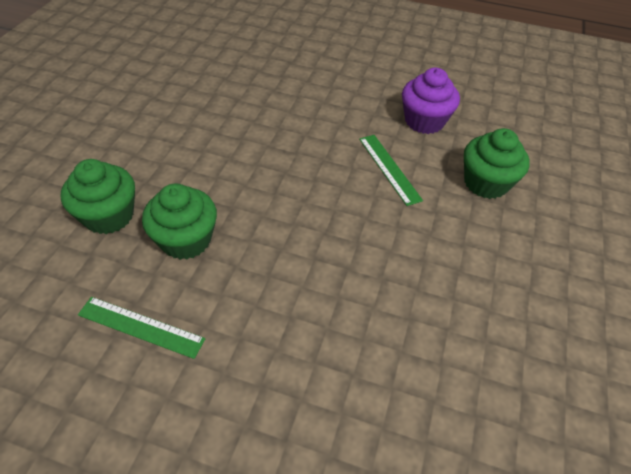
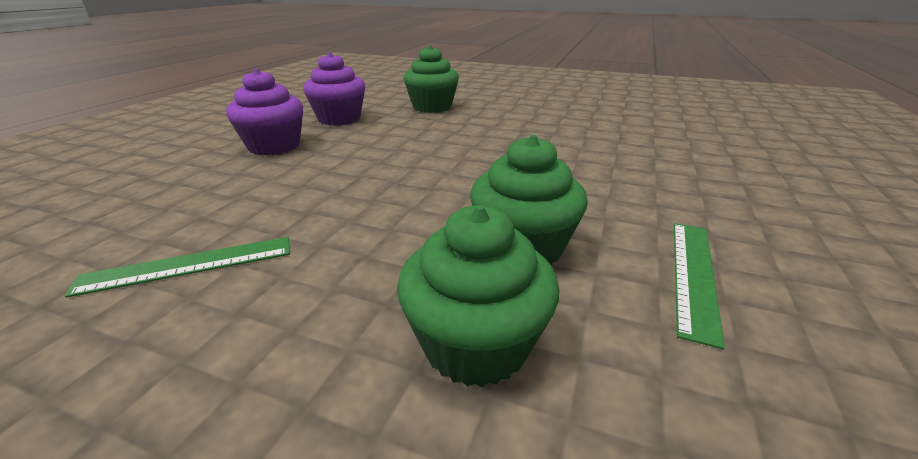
camera: 85 degrees left, 20 degrees down
green ruler [359,135,423,206] -> green ruler moved to [65,237,290,298]
none -> purple cupcake [226,69,303,155]

